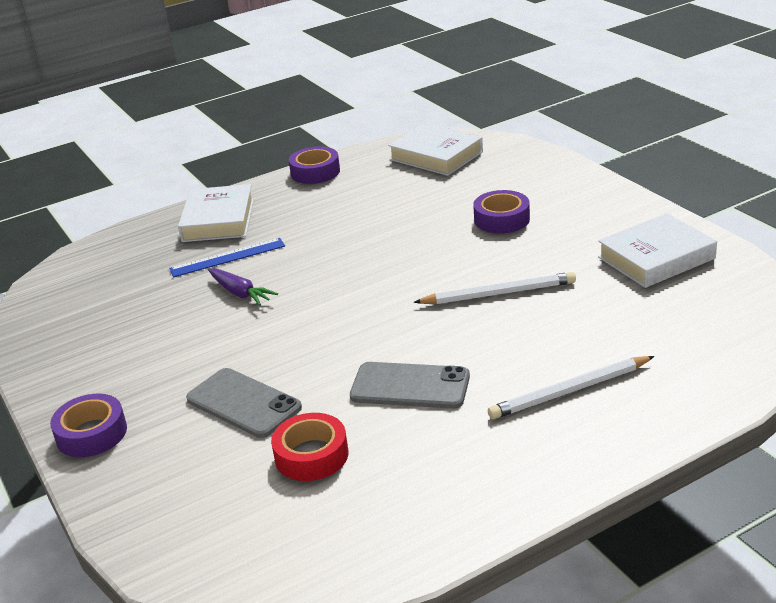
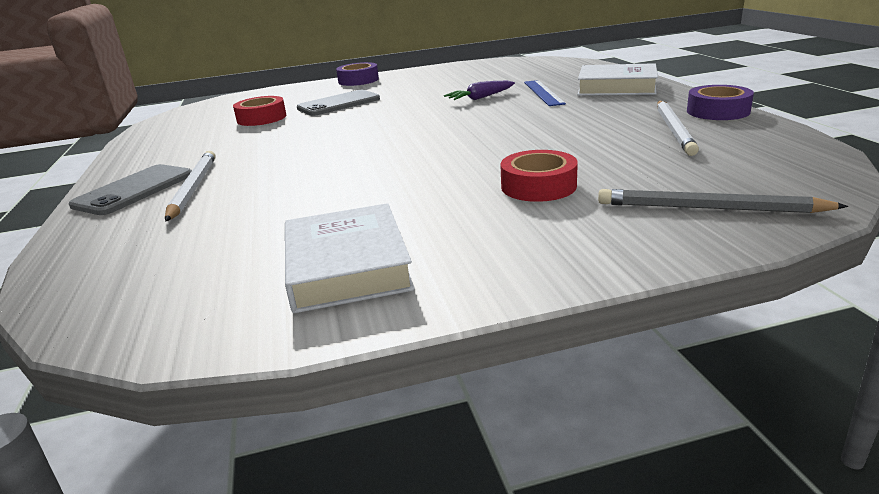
camera: 105 degrees right, 5 degrees down
grey phone [350,362,470,409] -> grey phone moved to [69,164,192,215]
white book [388,123,483,176] -> none
white pencil [414,272,576,305] -> white pencil moved to [657,101,699,156]
purple tape [473,190,530,234] -> red tape [500,150,578,202]
none -> grey pencil [598,189,848,213]

